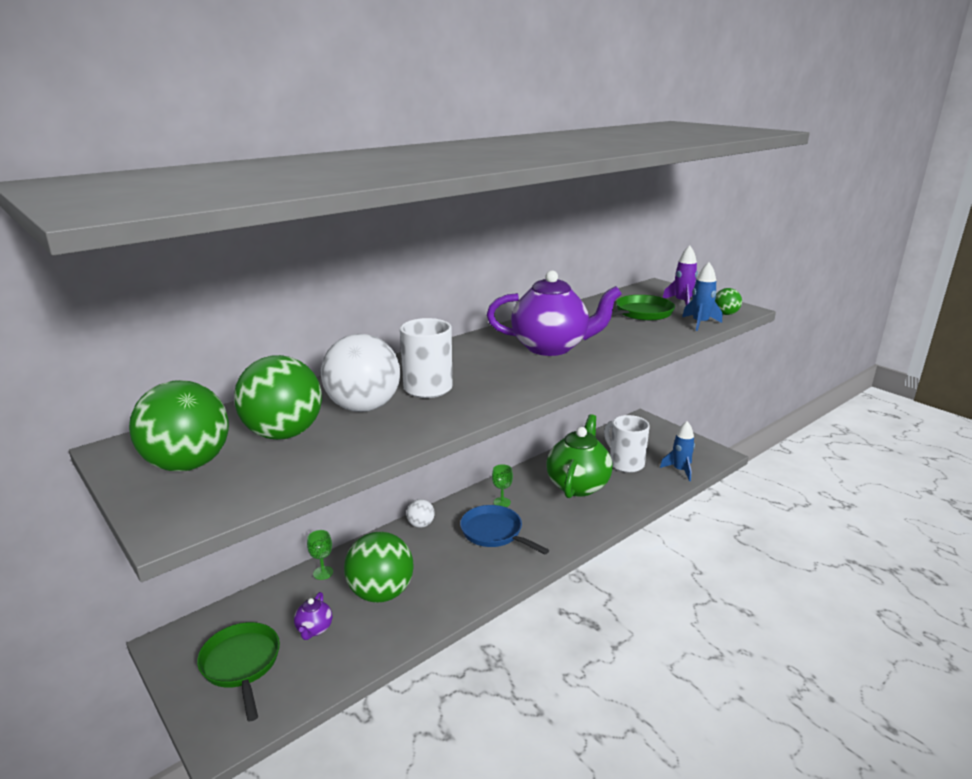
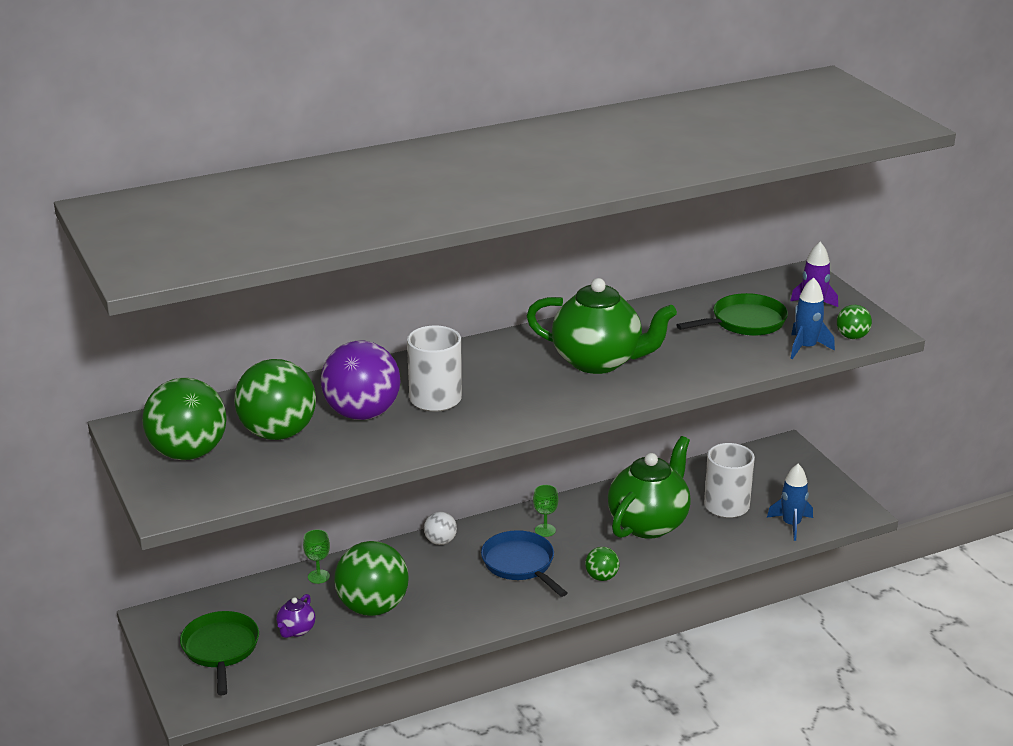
camera: 15 degrees right, 5 degrees up
white ball [321,334,400,412] -> purple ball [321,340,401,420]
purple teapot [487,270,622,356] -> green teapot [527,278,677,374]
none -> green ball [585,547,619,581]

